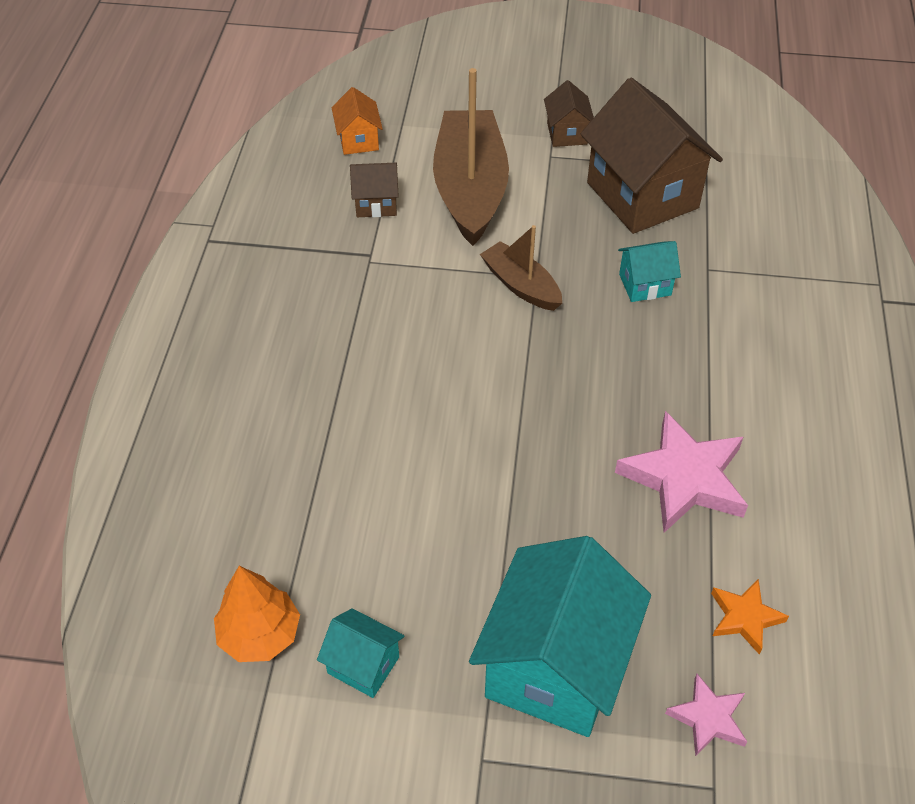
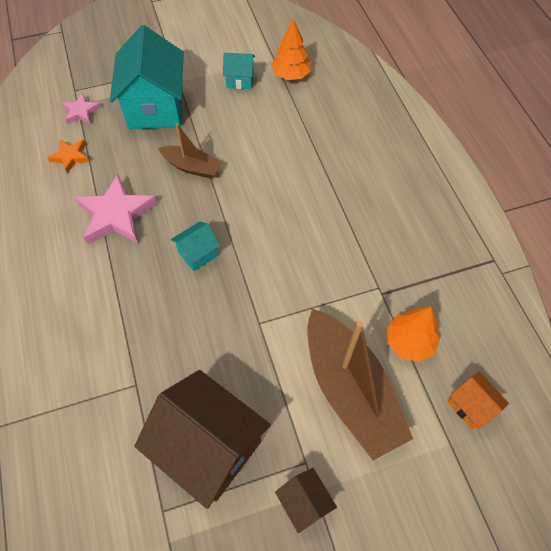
camera: 155 degrees right, 10 degrees up
brown house [350,163,399,217] -> orange tree [387,307,440,362]
brown boat [480,225,562,311] -> brown boat moved to [158,123,222,179]
turquoise house [618,241,681,302] -> turquoise house moved to [171,221,220,271]

